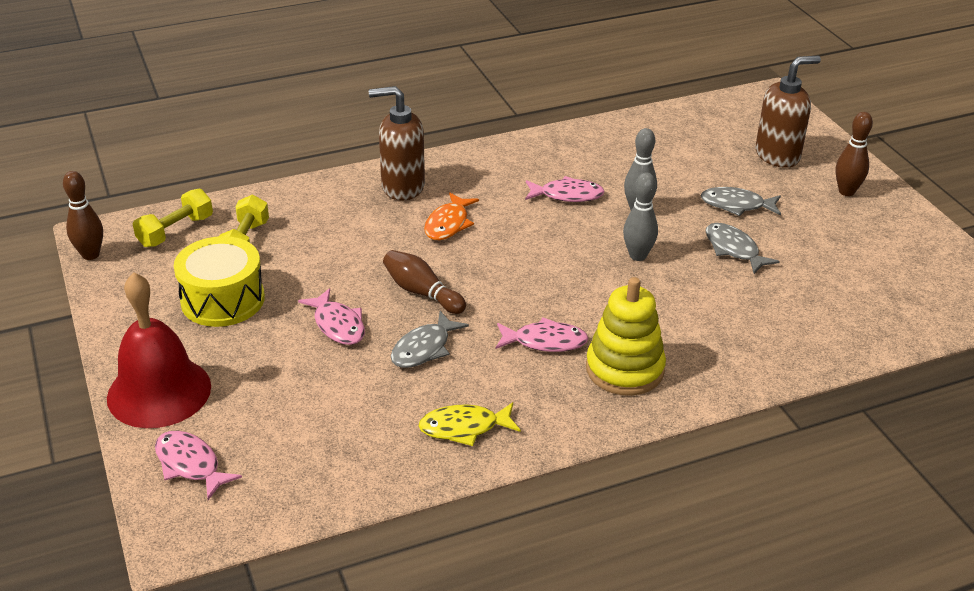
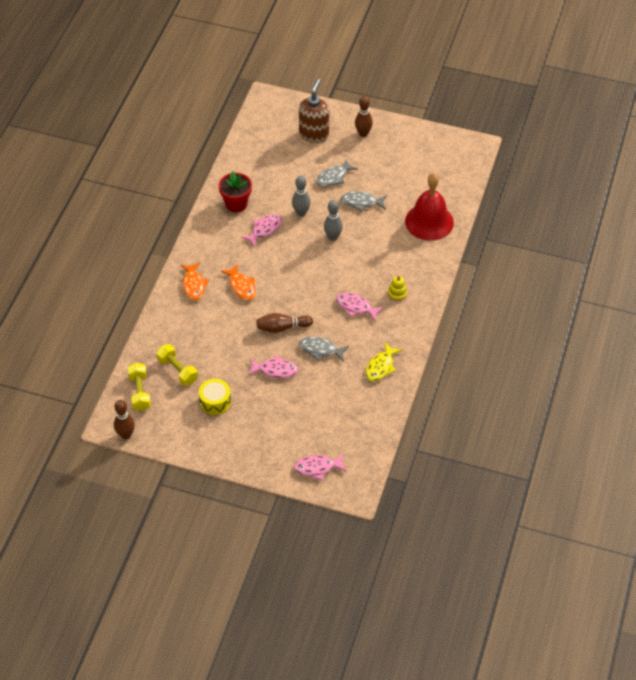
camera: 50 degrees left, 15 degrees up
red bell [107,272,211,428] -> red bell moved to [405,173,454,241]
yellow drum [174,236,265,327] -> yellow drum [199,379,231,415], size x0.66
brown soap dispenser [369,86,425,201] -> orange fish [181,262,209,300]
grey fish [391,311,469,368] -> grey fish turned 120 degrees clockwise [299,337,349,362]
pink fish [496,317,588,352] -> pink fish turned 105 degrees counterclockwise [336,293,384,322]
yellow stacking toy [586,277,666,396] -> yellow stacking toy [388,275,407,301], size x0.49
none -> red flower pot [218,171,252,212]

